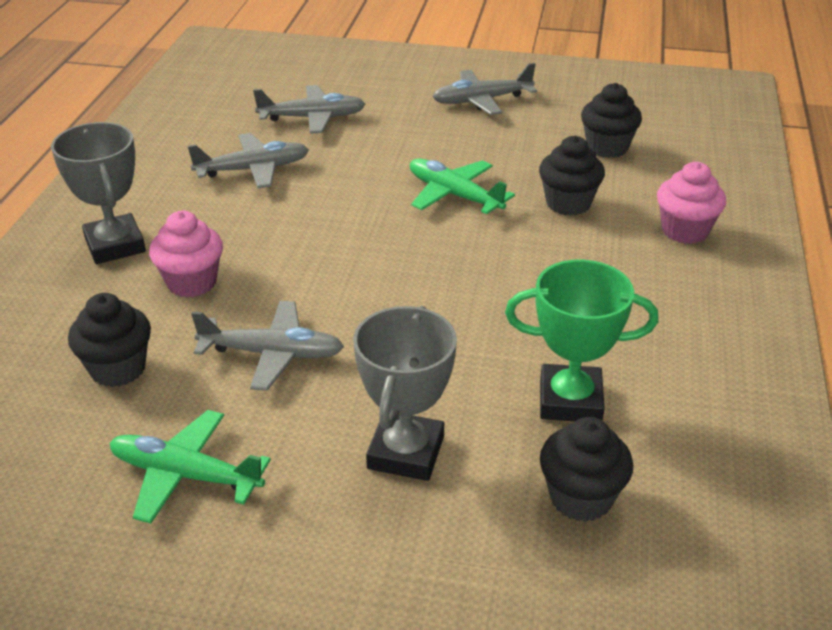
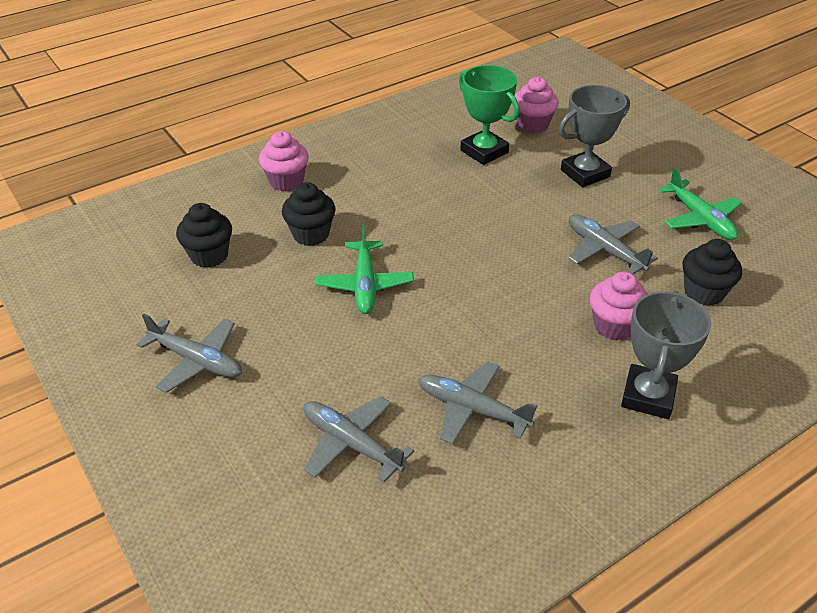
camera: 135 degrees left, 5 degrees up
black cupcake [540,417,633,522] -> pink cupcake [515,77,559,133]

